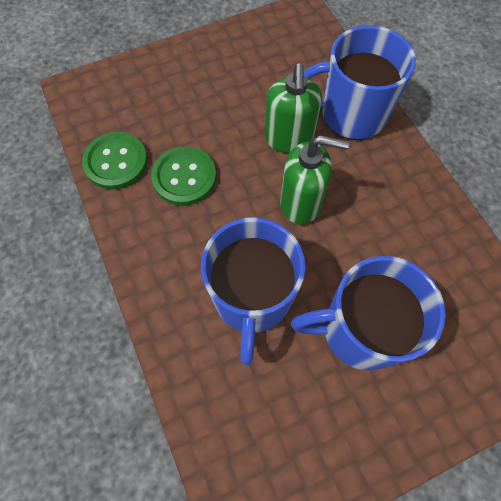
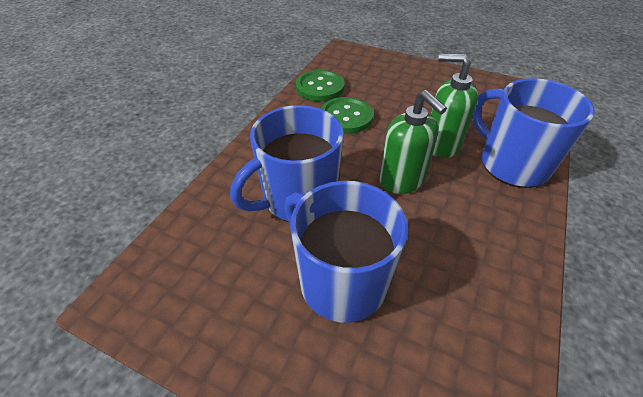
camera: 50 degrees right, 20 degrees down
green soap dispenser [265,63,322,153] -> green soap dispenser turned 60 degrees clockwise [431,54,478,158]

